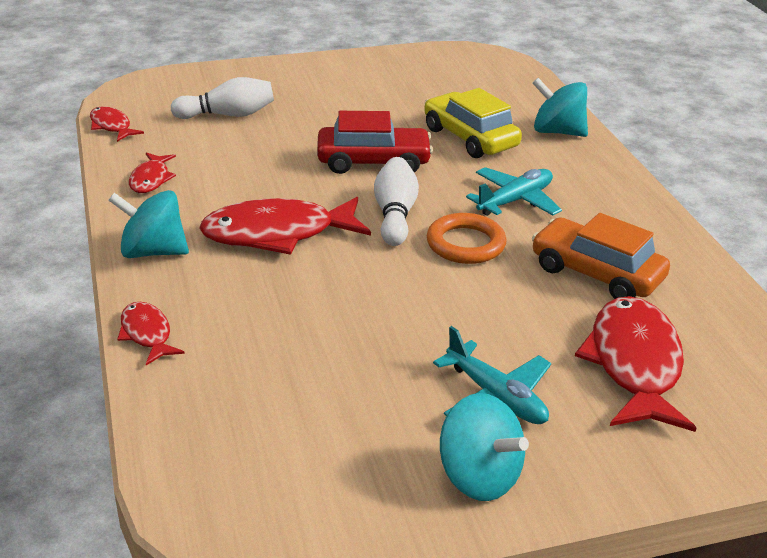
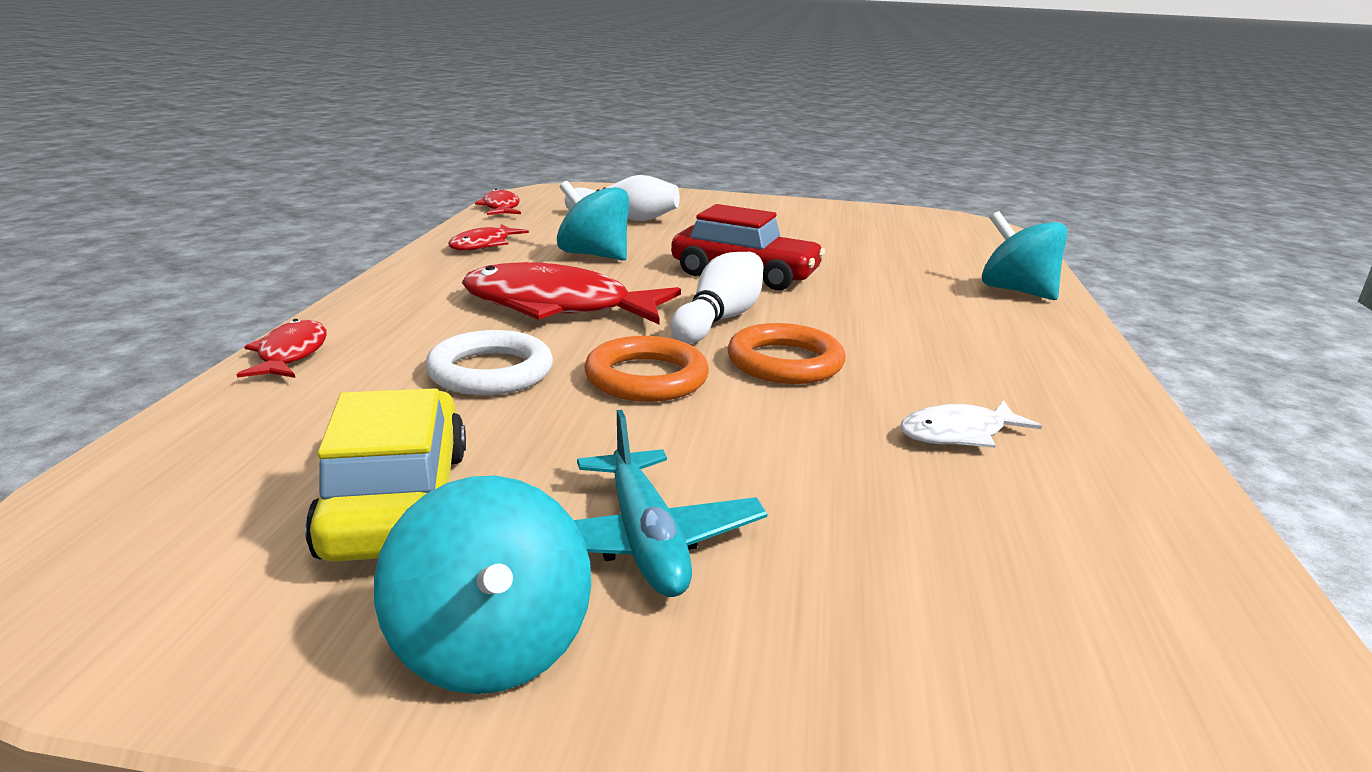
camera: 25 degrees right, 10 degrees down
turquoise spinning top [108,190,189,258] -> turquoise spinning top moved to [557,181,629,261]
yellow car [424,88,522,158] -> yellow car moved to [305,388,466,562]
turquoise plane [466,167,562,216] -> none
orange car [532,213,670,299] -> white fish [900,400,1042,448]
red fish [575,296,696,432] -> none
none -> white ring [425,330,553,395]
none -> orange ring [584,336,709,402]

